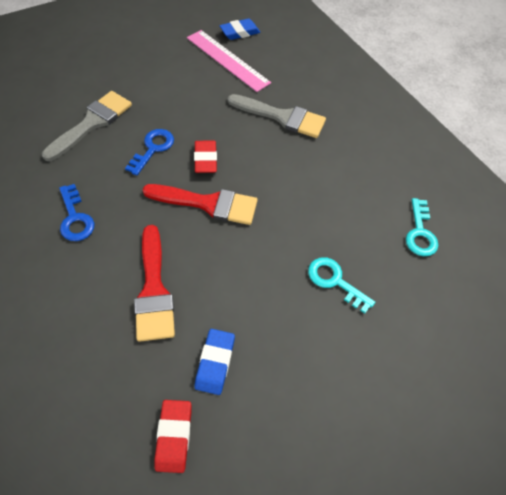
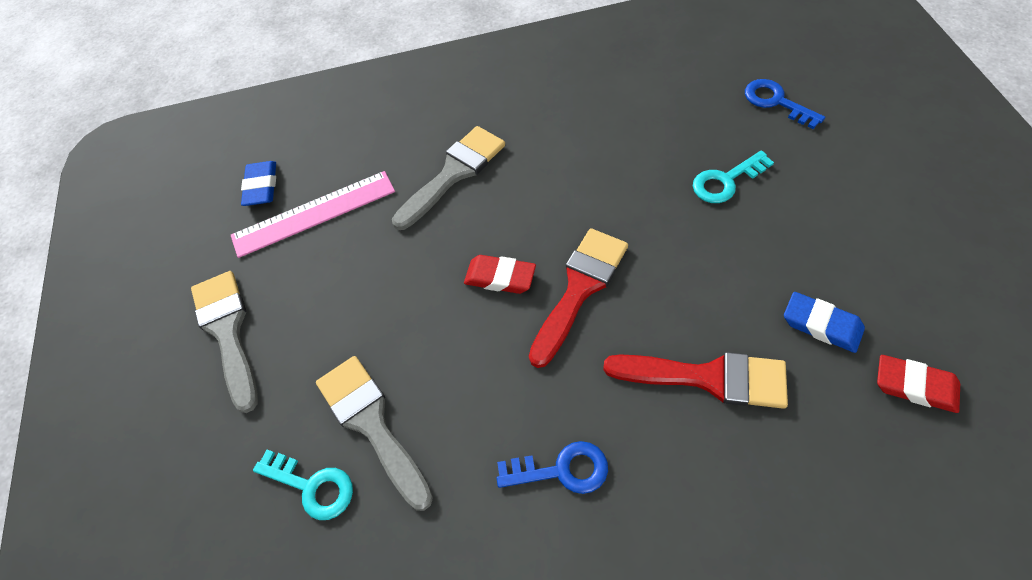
camera: 60 degrees left, 0 degrees up
blue key [125,129,174,176] -> blue key moved to [745,79,825,129]
turquoise key [406,198,439,256] -> turquoise key moved to [253,450,353,520]
none -> grey brush [191,271,258,413]

